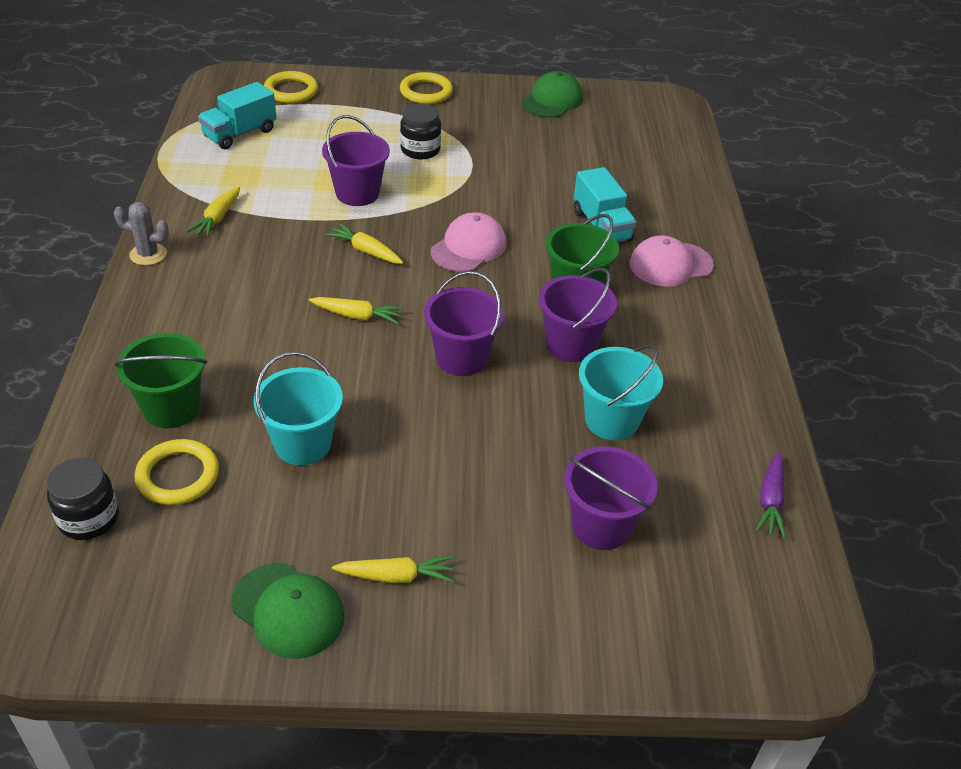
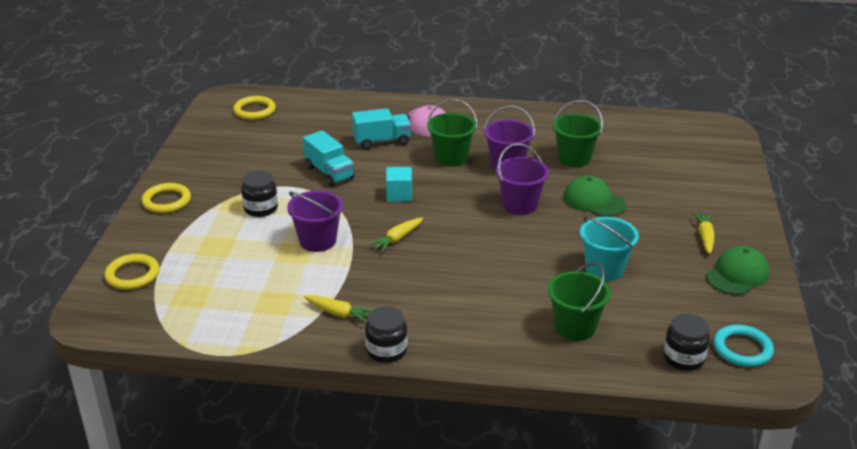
camera: 80 degrees left, 10 degrees down
grey cactus [113,202,169,265] -> black jar [365,306,407,363]
yellow ring [134,439,219,505] -> yellow ring moved to [233,96,276,120]
turquoise truck [198,82,276,149] -> turquoise truck moved to [303,130,355,186]
yellow carrot [309,297,404,324] -> none
pink cap [431,212,506,272] -> turquoise cube [386,167,412,202]
green cap [522,71,583,118] -> green cap moved to [564,176,626,217]
purple bucket [564,446,658,550] -> none
turquoise bucket [579,345,663,441] -> green bucket [553,100,603,167]
purple carrot [755,452,786,539] -> none
none -> turquoise ring [713,325,774,367]

